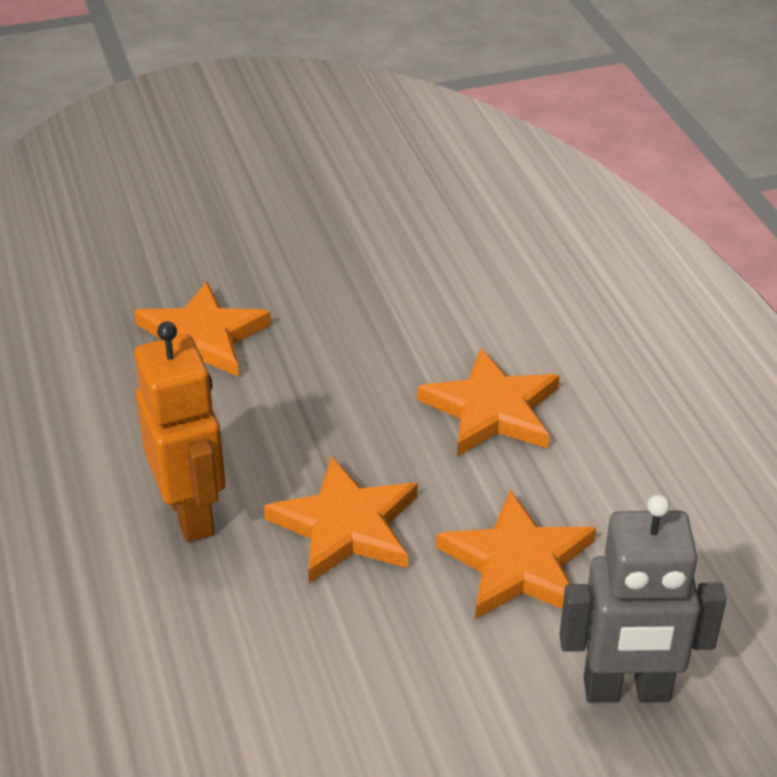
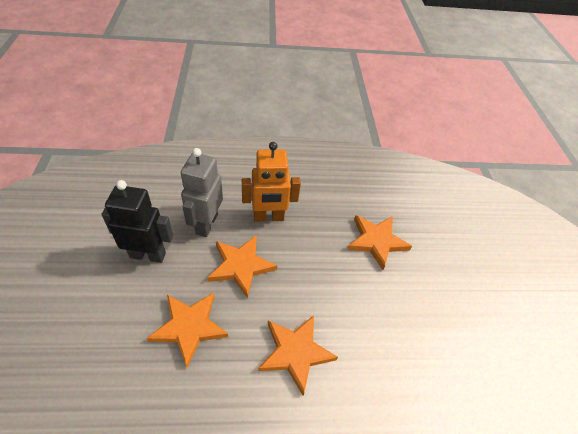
camera: 100 degrees right, 10 degrees up
grey robot [559,494,726,702] -> grey robot moved to [181,148,223,237]
none -> black robot [101,180,173,263]

